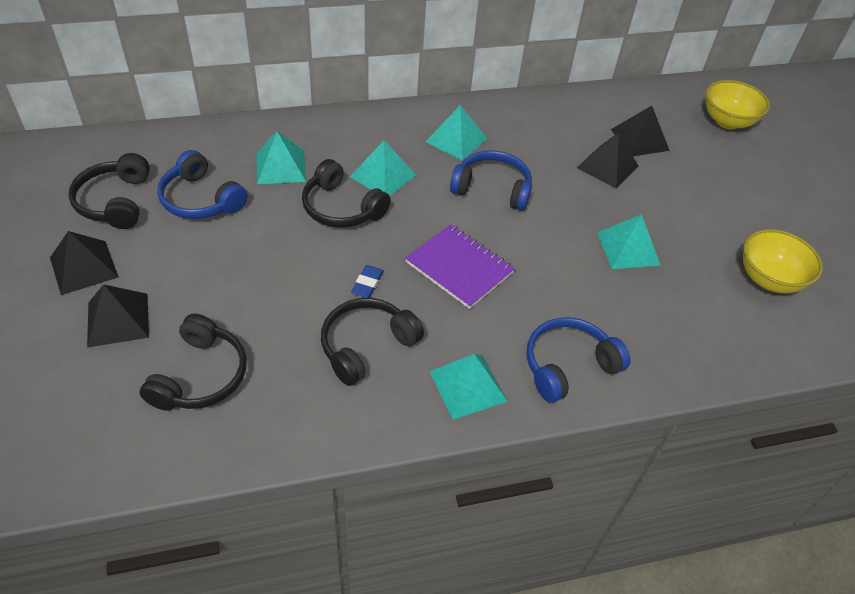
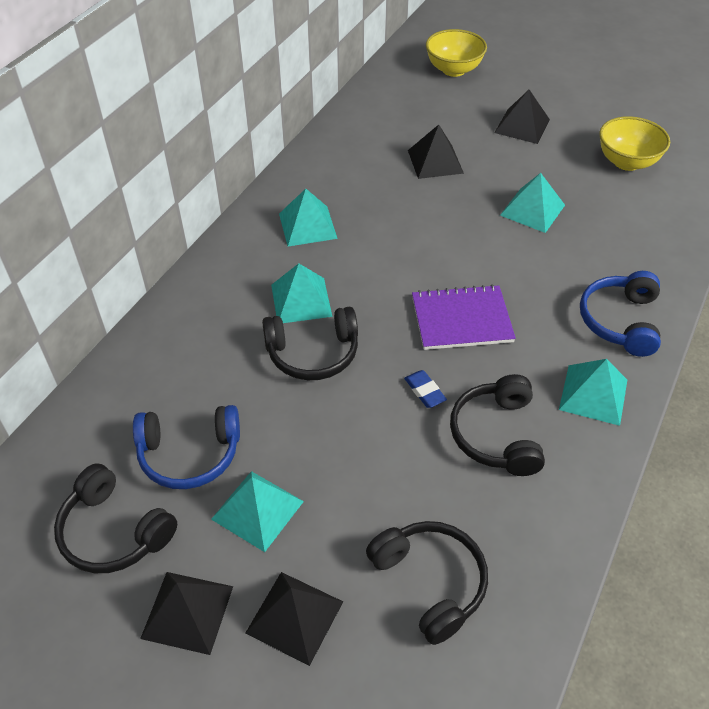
camera: 45 degrees left, 0 degrees up
turquoise pyramid [257,131,306,184] -> turquoise pyramid moved to [211,471,304,552]
blue headphones [450,150,532,211] -> none
black pyramid [611,106,670,156] -> black pyramid moved to [494,90,550,144]

